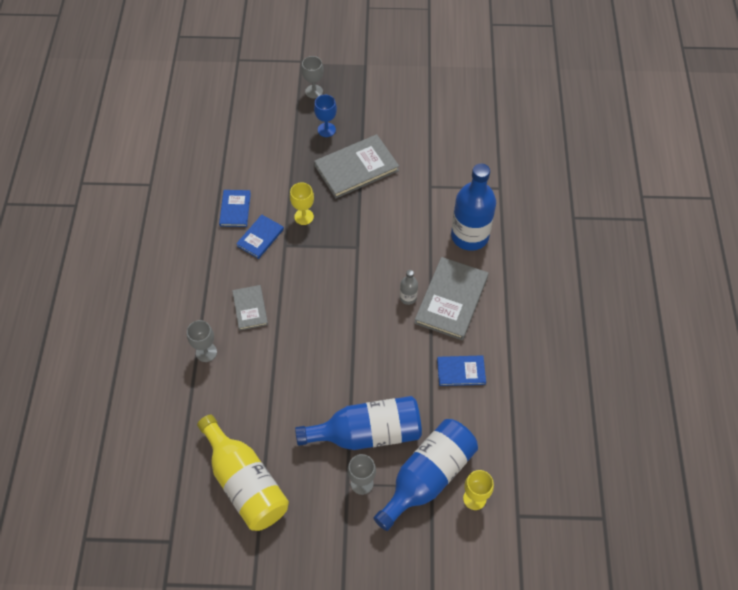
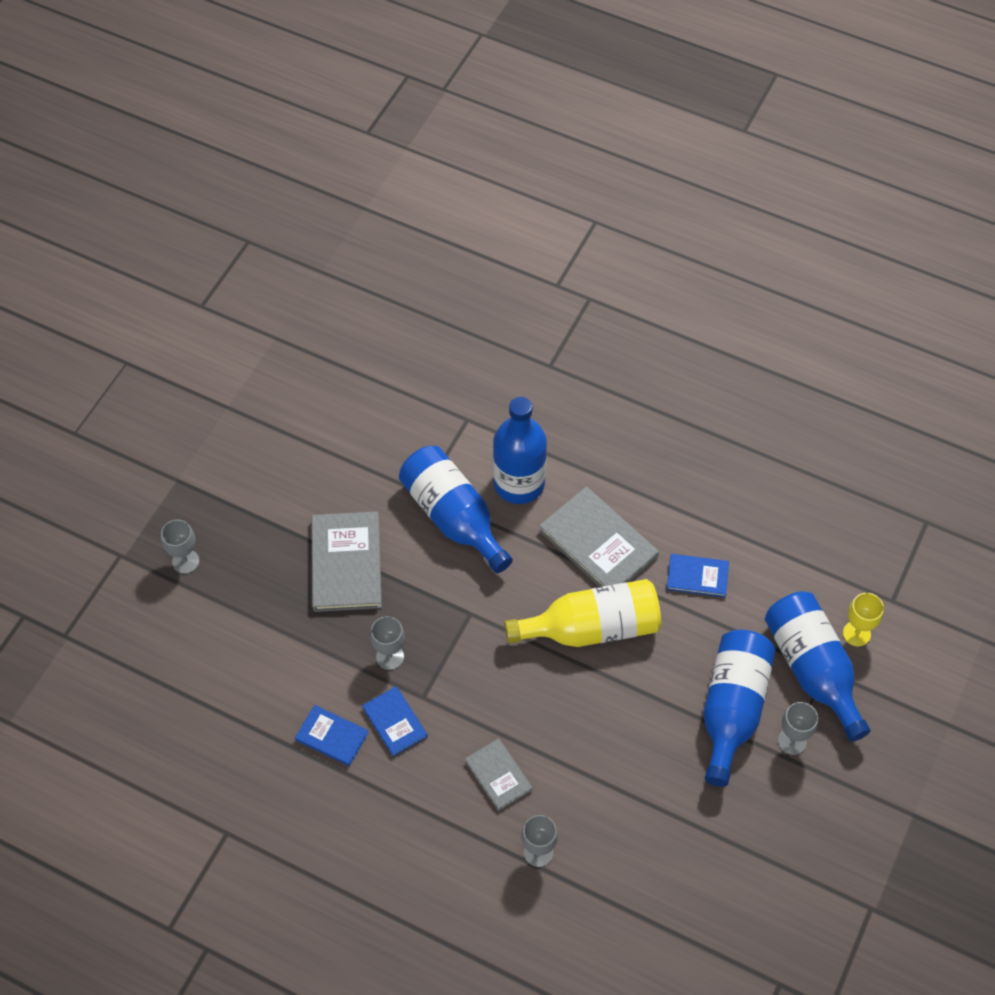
camera: 65 degrees left, 0 degrees up
yellow bottle [197,415,289,531] -> yellow bottle moved to [504,579,661,647]
grey book [232,285,268,331] -> grey book turned 45 degrees clockwise [465,738,533,811]
yellow goblet [290,182,314,225] -> grey goblet [370,616,405,670]
blue goblet [314,95,337,137] -> none
grey bottle [400,270,418,305] -> none
blue book [437,355,486,386] -> blue book turned 75 degrees clockwise [667,554,729,597]
none -> blue bottle [399,446,513,573]

